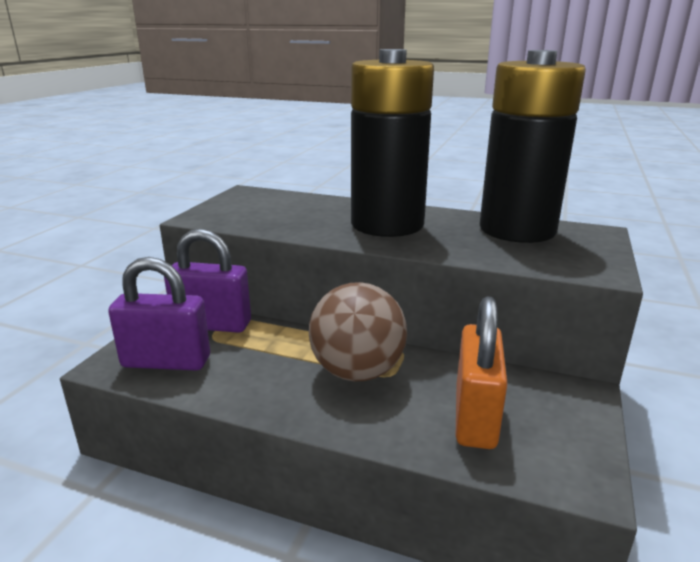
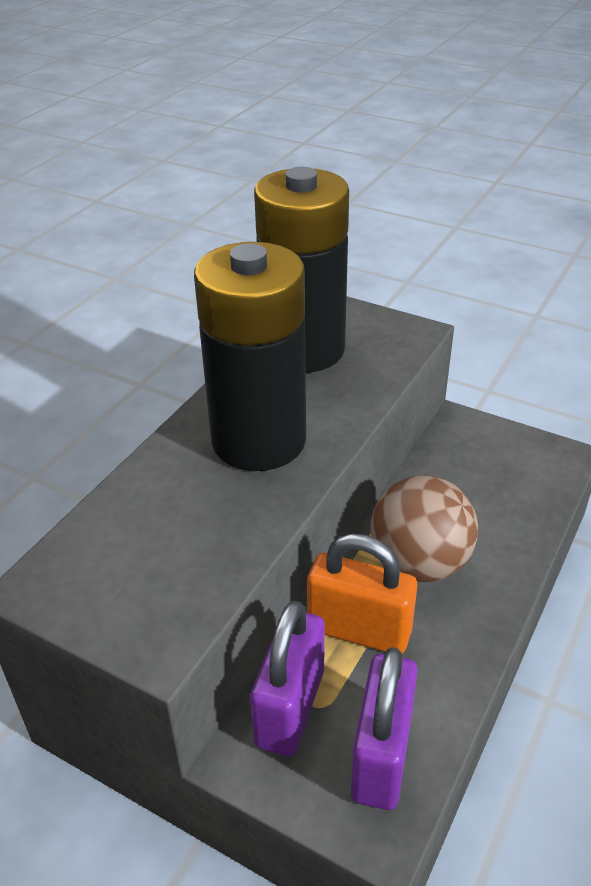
camera: 80 degrees left, 15 degrees up
orange padlock [456,297,508,449] -> orange padlock moved to [307,534,417,654]

